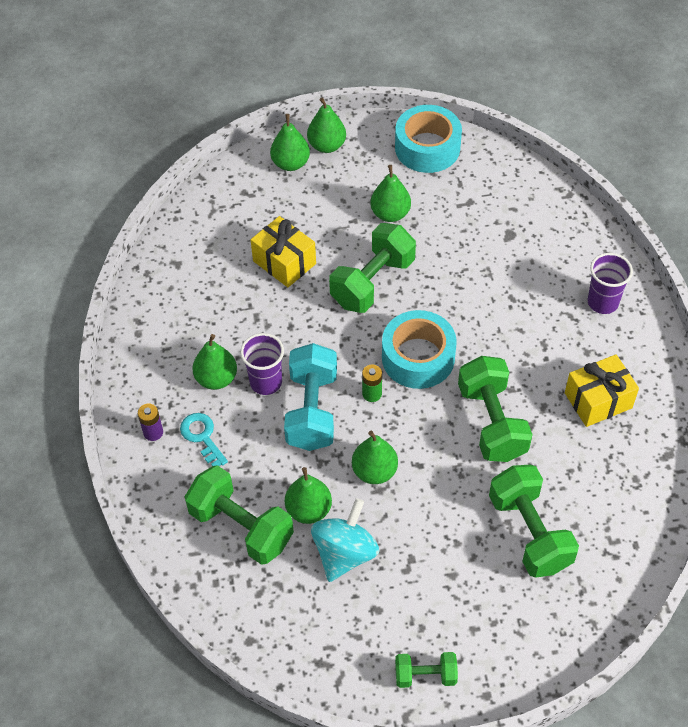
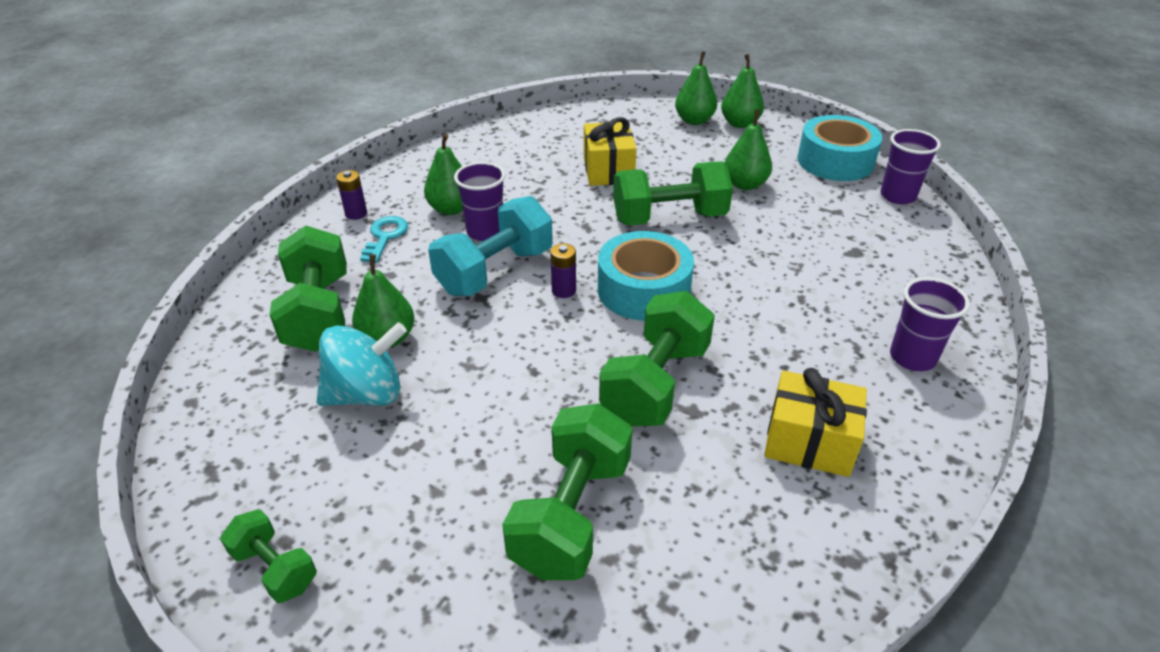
camera: 40 degrees right, 15 degrees down
green pear [352,431,398,484] -> none
green battery [362,365,382,402] -> purple battery [550,243,576,298]
none -> purple cup [880,129,941,204]

